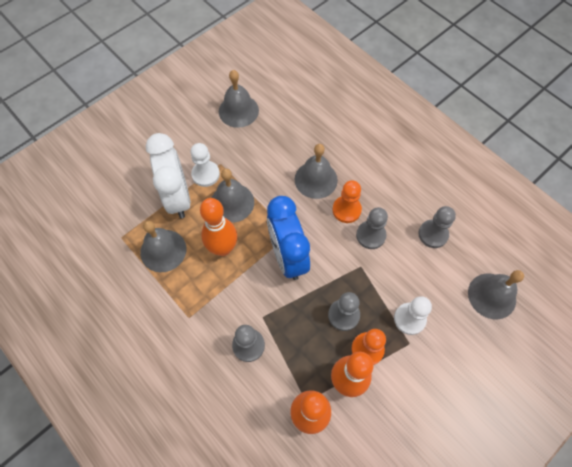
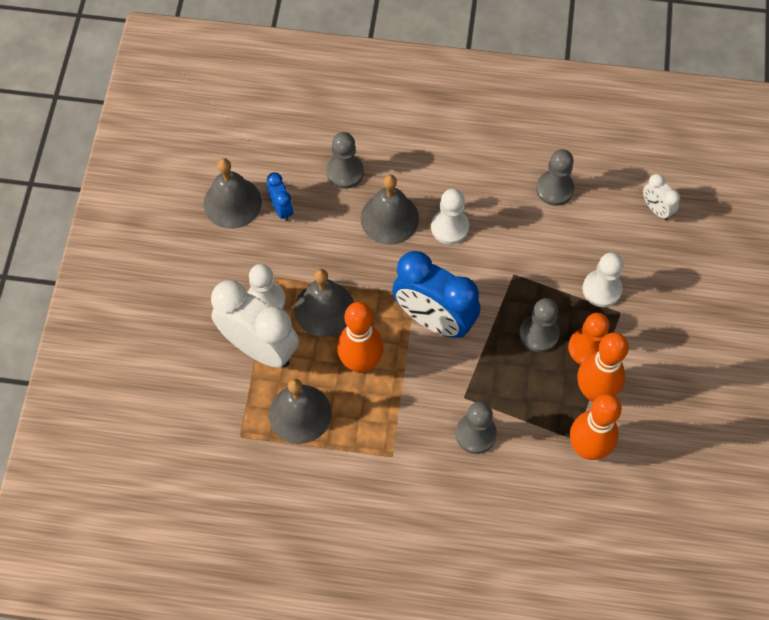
camera: 40 degrees left, 0 degrees up
orange pawn [332,180,362,223] -> white pawn [431,189,469,244]
grey pawn [356,207,388,249] -> grey pawn moved to [326,132,364,189]
grey bell [468,270,524,320] -> white clock [643,174,680,220]
none -> blue clock [267,172,293,222]

